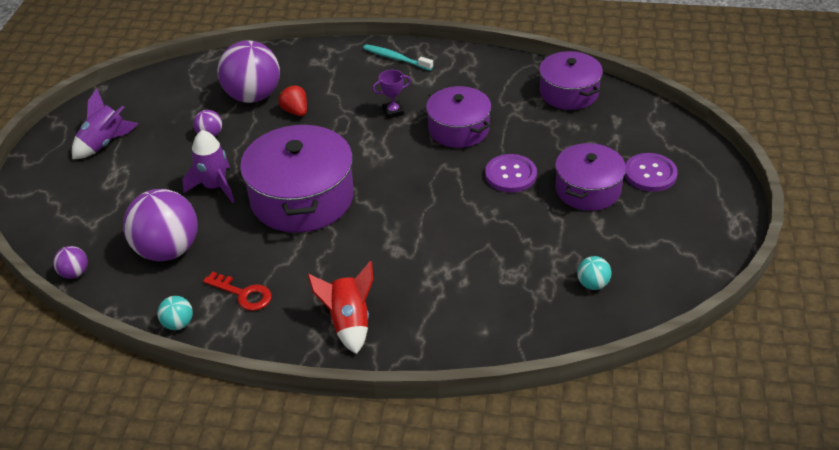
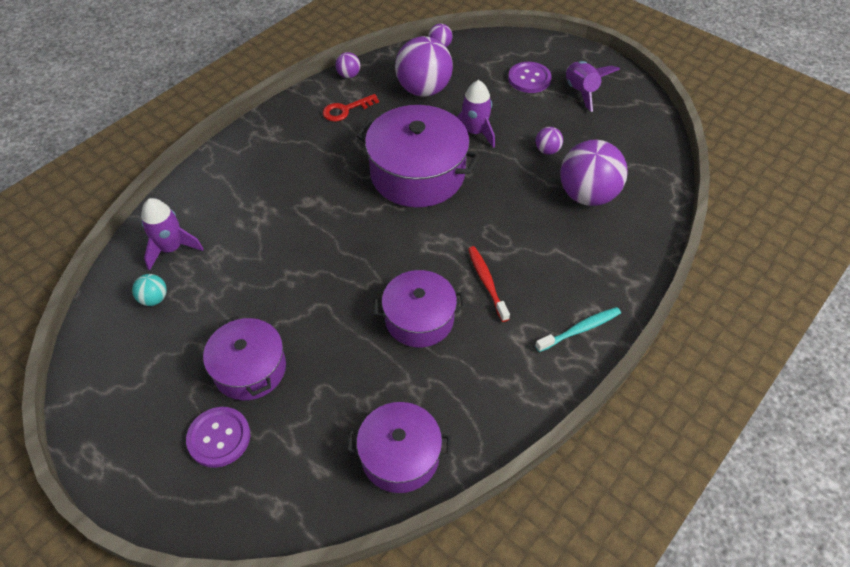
camera: 120 degrees right, 10 degrees up
turquoise ball [157,296,193,330] -> purple ball [335,52,361,78]
red strawberry [278,85,307,116] -> none
red rocket [308,261,373,354] -> none
purple trophy [372,70,411,119] -> red toothbrush [468,246,510,322]
purple button [485,154,537,192] -> purple button moved to [508,62,552,93]
none -> purple rocket [141,198,204,271]

